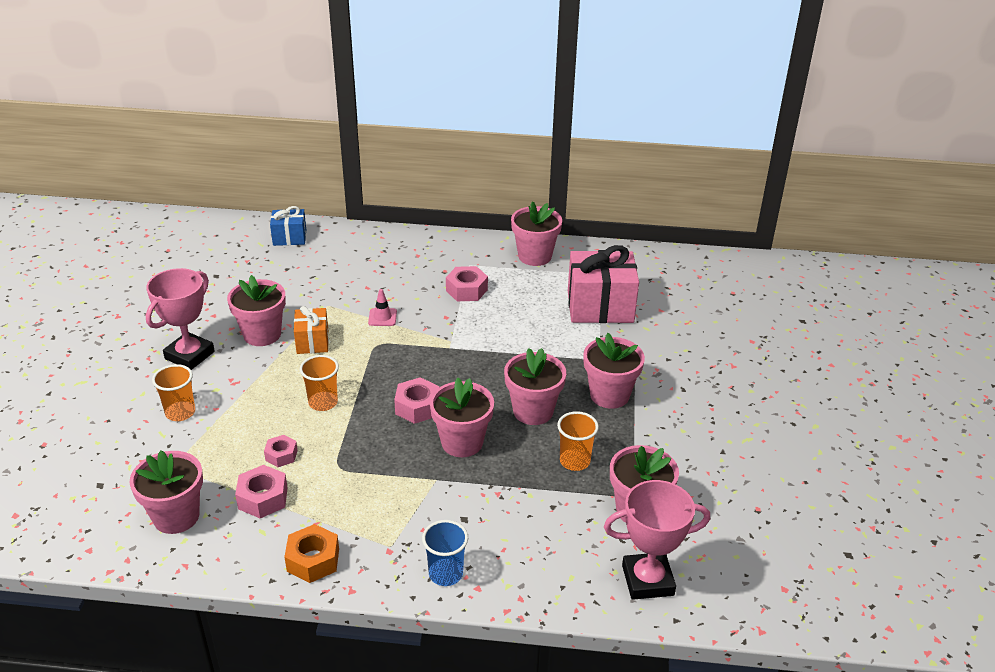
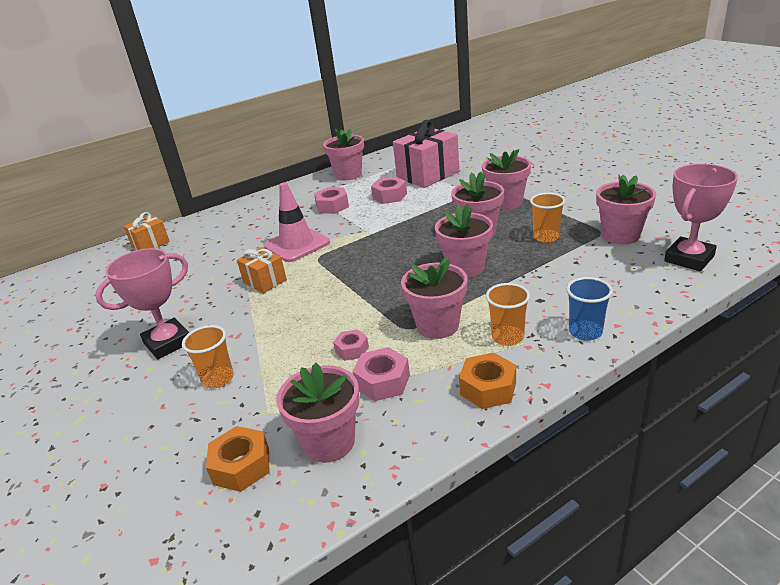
camera: 35 degrees left, 5 degrees down
pink trophy [146,268,215,370] -> pink trophy turned 60 degrees clockwise [95,248,189,359]
pink flower pot [227,275,286,346] -> pink flower pot moved to [401,257,468,339]
blue gift [270,206,306,246] -> orange gift [124,212,170,250]
orange cup [300,355,339,411] -> orange cup moved to [486,283,530,346]
pink traffic cone [368,289,397,326] -> pink traffic cone [264,182,330,262], size x2.14
pink nut [394,377,440,424] -> pink nut moved to [371,176,407,204]
none -> orange nut [206,426,269,492]

